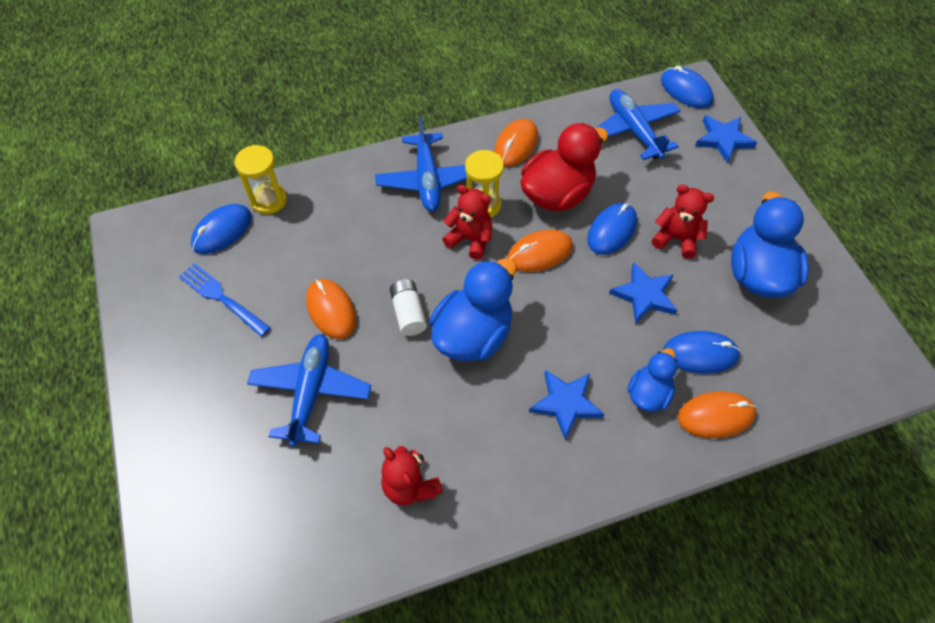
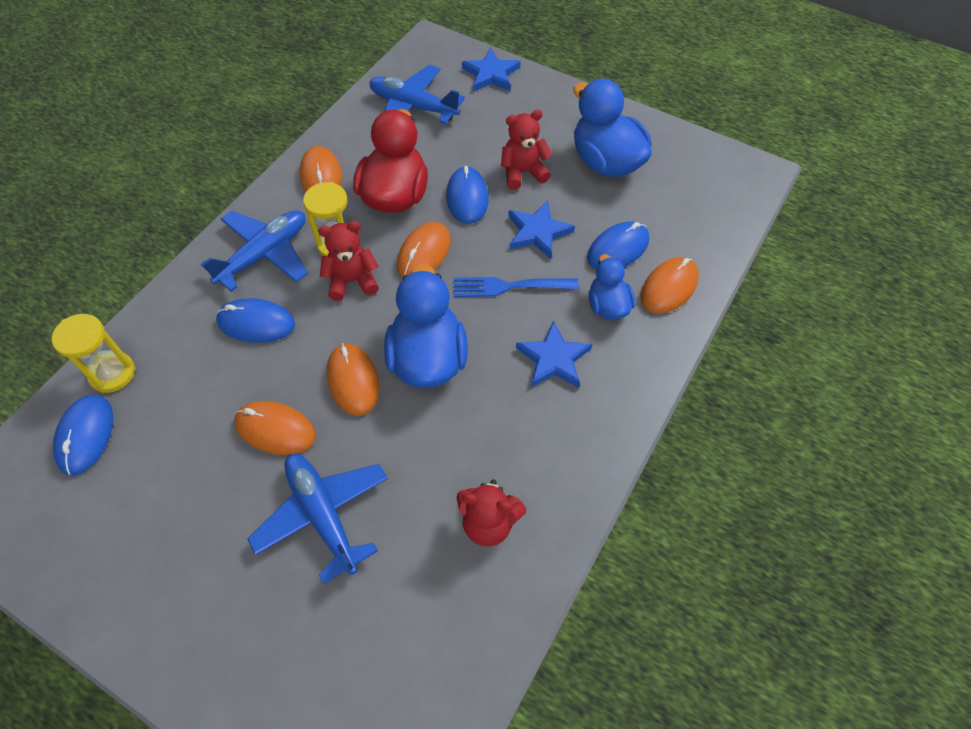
camera: 40 degrees left, 0 degrees up
blue fork [179,263,271,337] -> blue fork moved to [454,277,579,297]
blue plane [375,116,467,212] -> blue plane turned 90 degrees counterclockwise [201,210,308,292]
white battery [390,279,427,336] -> orange mouse [327,343,379,416]
blue mouse [661,66,714,108] -> blue mouse moved to [216,298,295,343]

